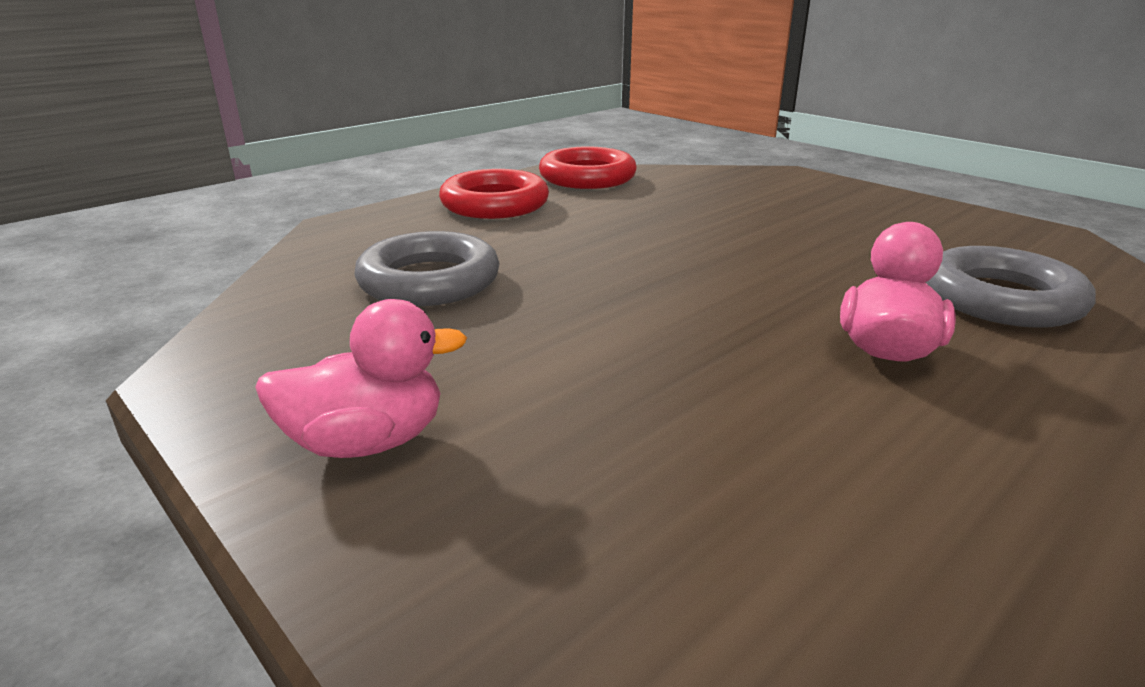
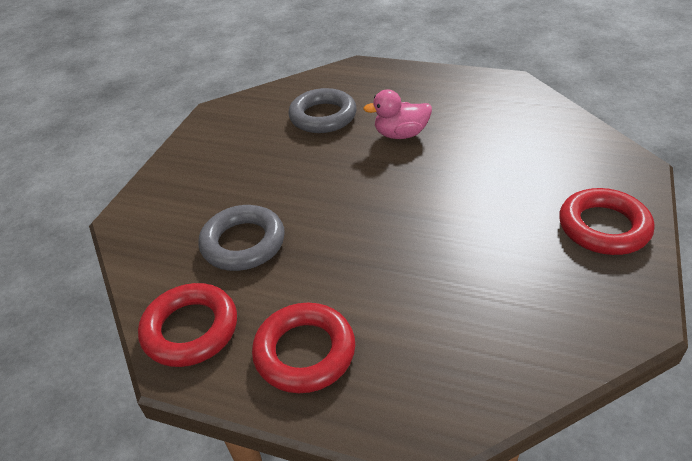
camera: 115 degrees left, 15 degrees up
pink duck [255,299,467,458] -> red ring [559,188,654,255]
grey ring [354,231,500,306] -> grey ring moved to [198,205,285,271]

